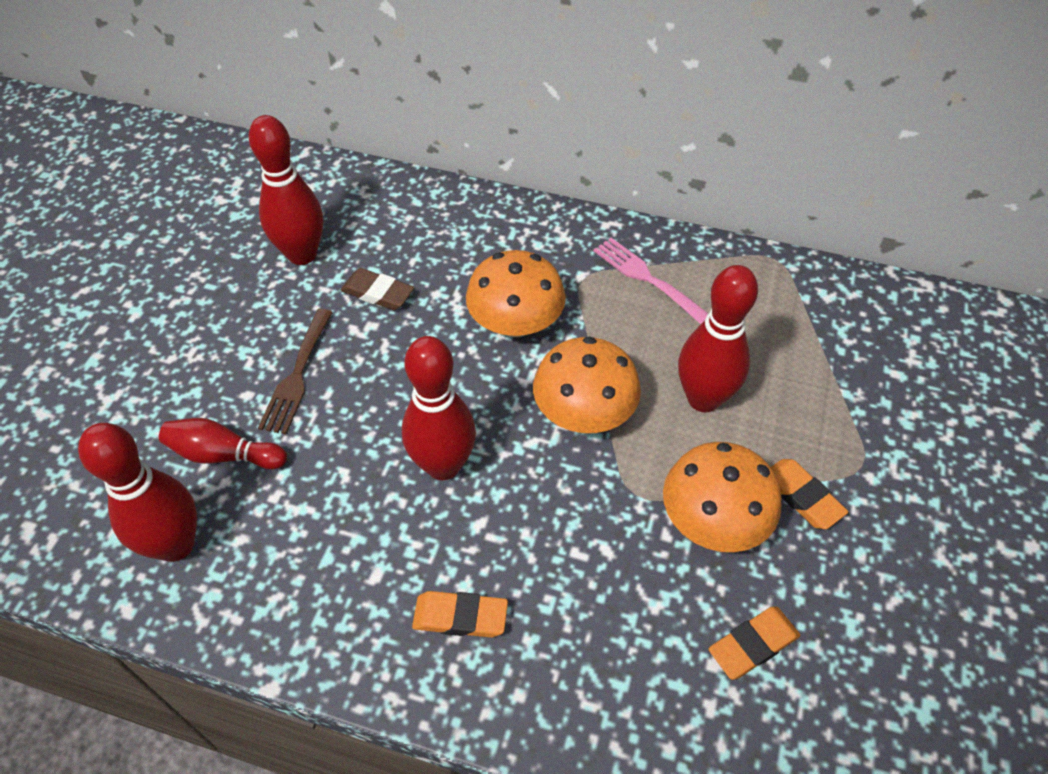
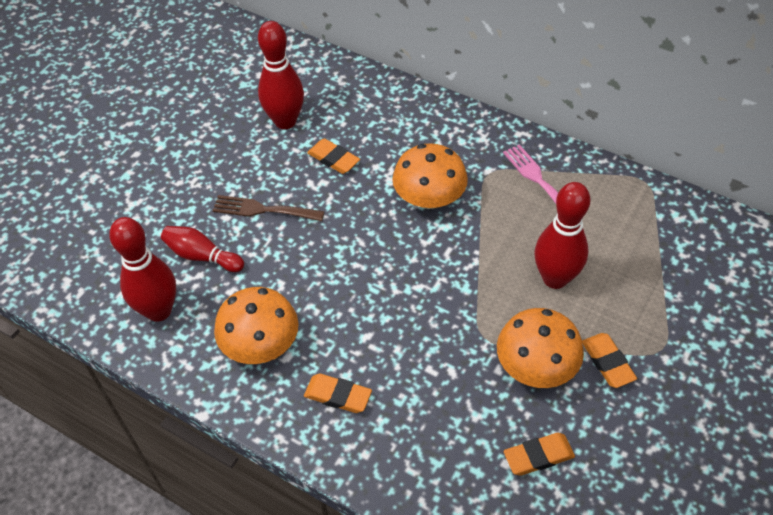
camera: 15 degrees right, 0 degrees up
brown fork [258,309,333,434] -> brown fork turned 75 degrees clockwise [213,195,325,221]
brown eraser [341,268,414,310] -> orange eraser [307,138,360,174]
red bowling pin [402,336,476,480] -> none
orange mushroom [533,336,641,433] -> orange mushroom moved to [214,287,299,364]

